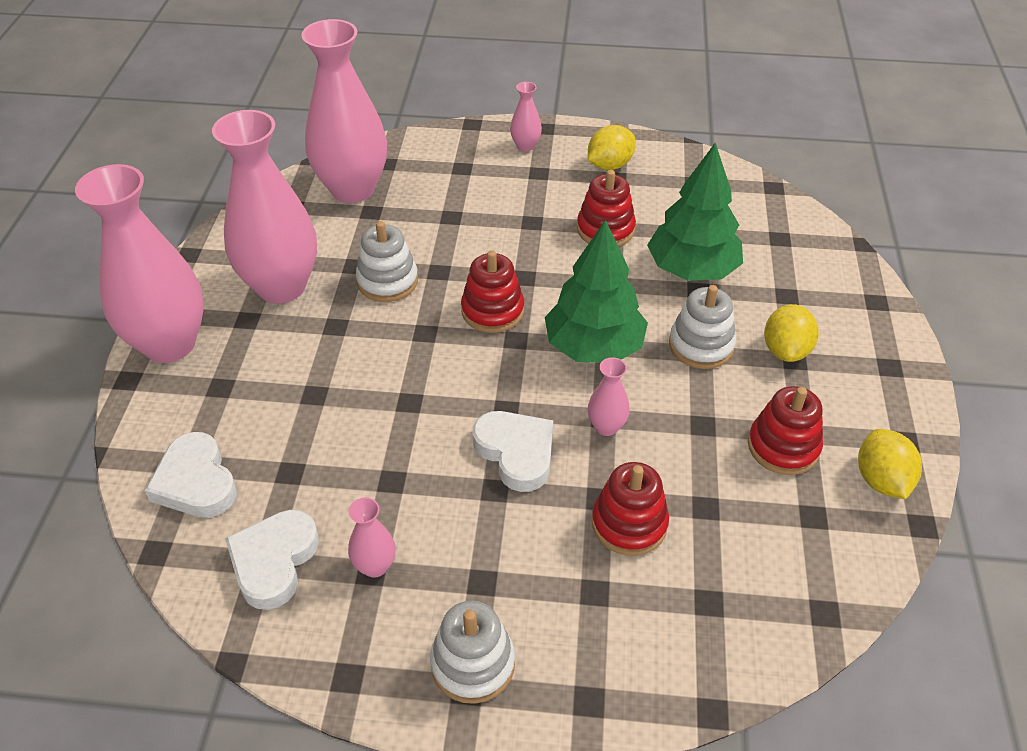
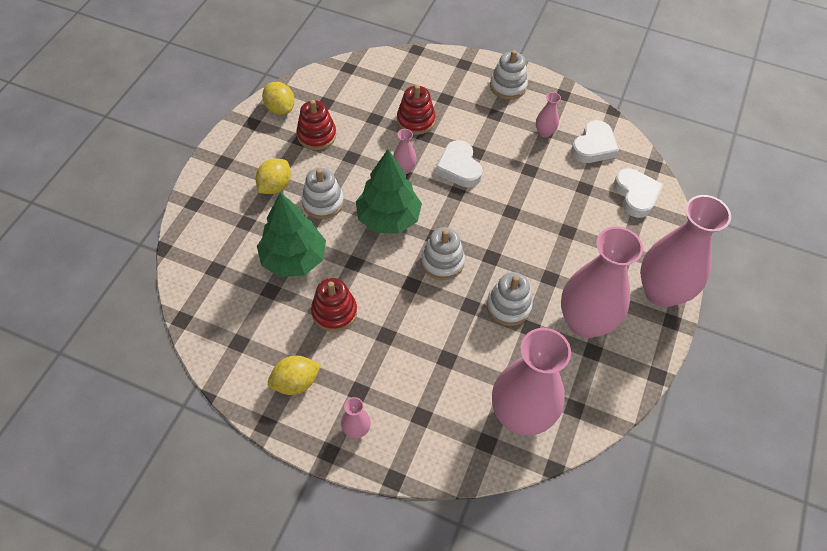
camera: 165 degrees left, 10 degrees up
red stacking toy [461,250,524,333] -> white stacking toy [421,227,465,280]
yellow lemon [858,429,922,499] -> yellow lemon turned 45 degrees counterclockwise [262,82,295,115]

